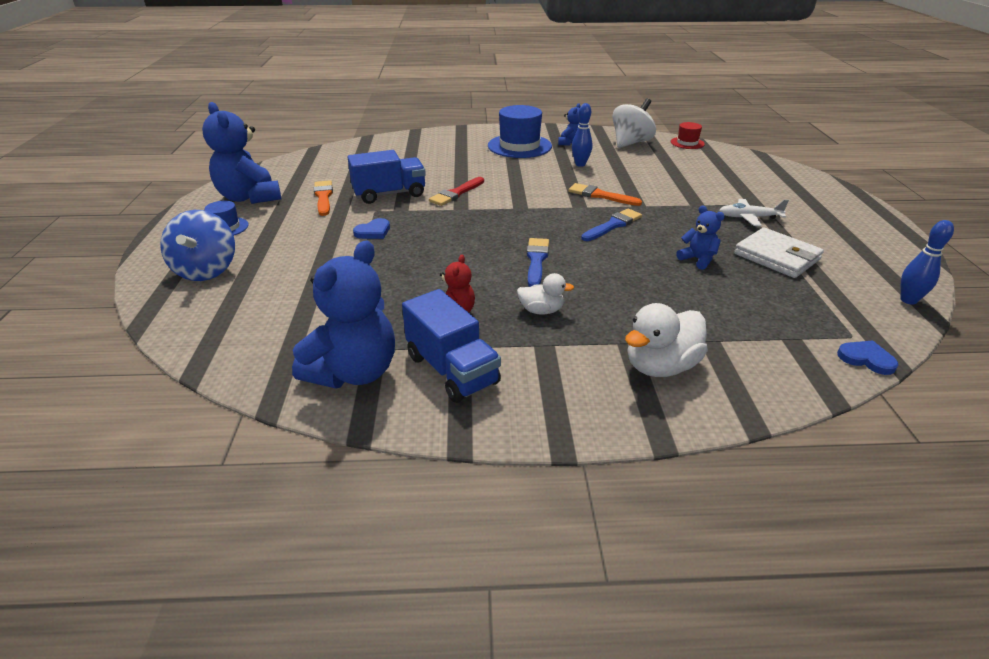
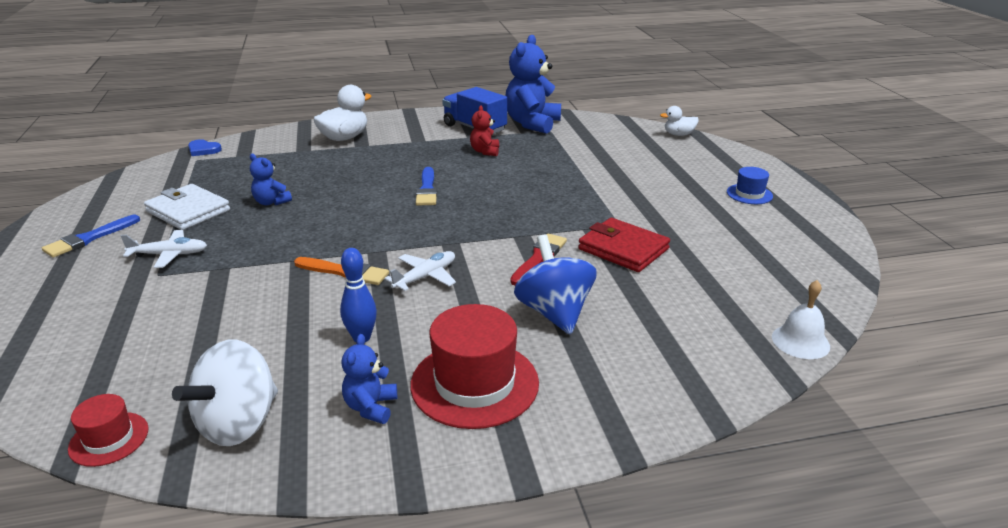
camera: 170 degrees right, 5 degrees down
blue spinning top [160,210,235,281] -> blue spinning top moved to [514,235,596,335]
blue teddy bear [202,102,282,204] -> none
orange brush [314,180,333,216] -> none
blue truck [347,150,426,204] -> red wallet [578,218,670,272]
blue heart [353,218,390,239] -> none
blue hat [488,105,552,158] -> red hat [410,304,539,429]
white duck [517,273,574,315] -> white duck moved to [660,106,699,136]
blue brush [581,209,642,241] -> blue brush moved to [42,215,140,258]
blue bowling pin [901,220,954,305] -> none
none -> white plane [385,251,456,291]
none -> white bell [772,280,830,359]

